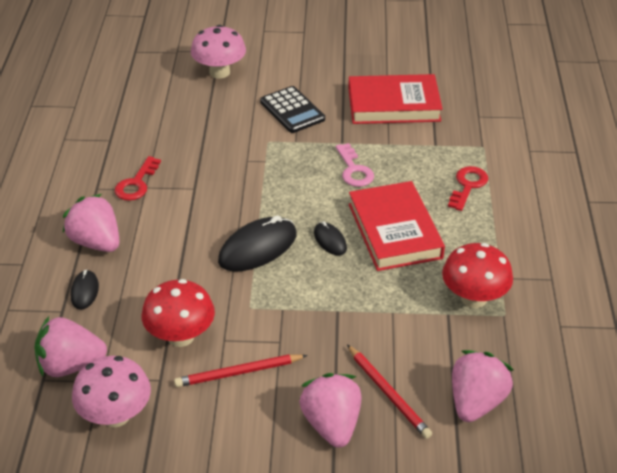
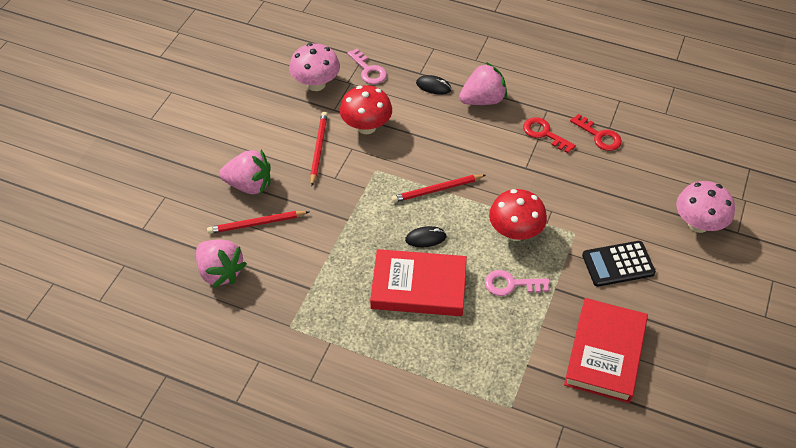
camera: 110 degrees right, 10 degrees up
pink strawberry [34,316,107,377] -> pink key [347,48,387,84]
black mouse [218,215,297,272] -> red pencil [391,175,486,203]
red mushroom [442,243,513,308] -> red mushroom moved to [489,189,547,241]
red key [448,166,488,211] -> red key moved to [570,114,622,151]

